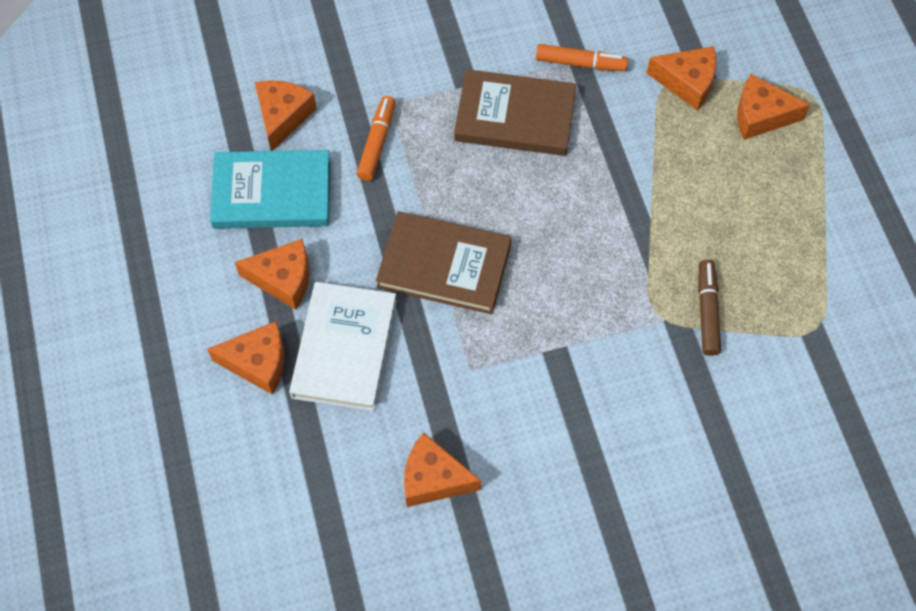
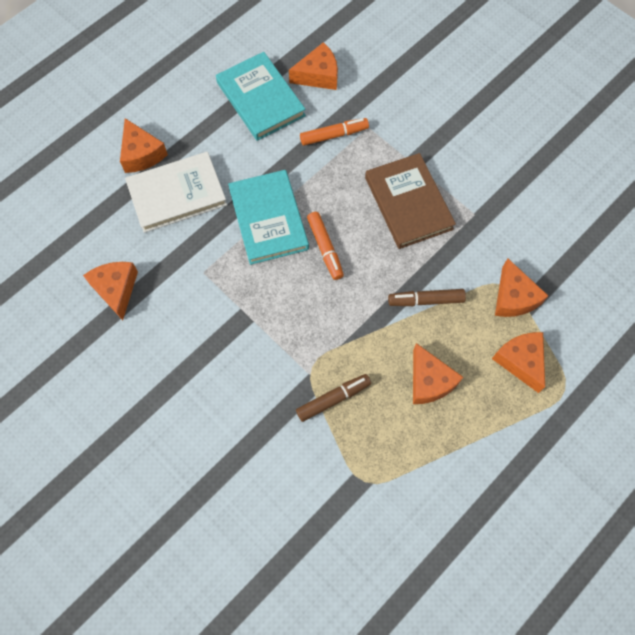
camera: 60 degrees right, 5 degrees up
orange cheese [235,239,309,310] -> orange cheese moved to [413,343,463,404]
brown book [376,211,512,314] -> turquoise book [228,170,309,265]
orange marker [536,44,628,71] -> orange marker moved to [307,212,344,280]
none -> brown marker [388,289,466,306]

